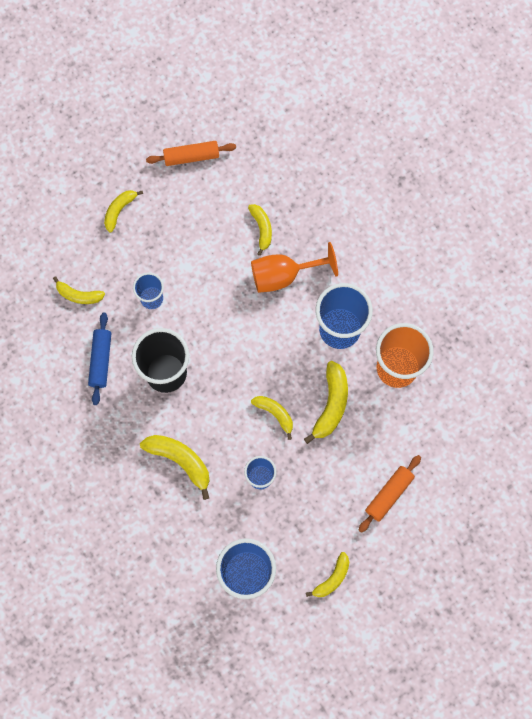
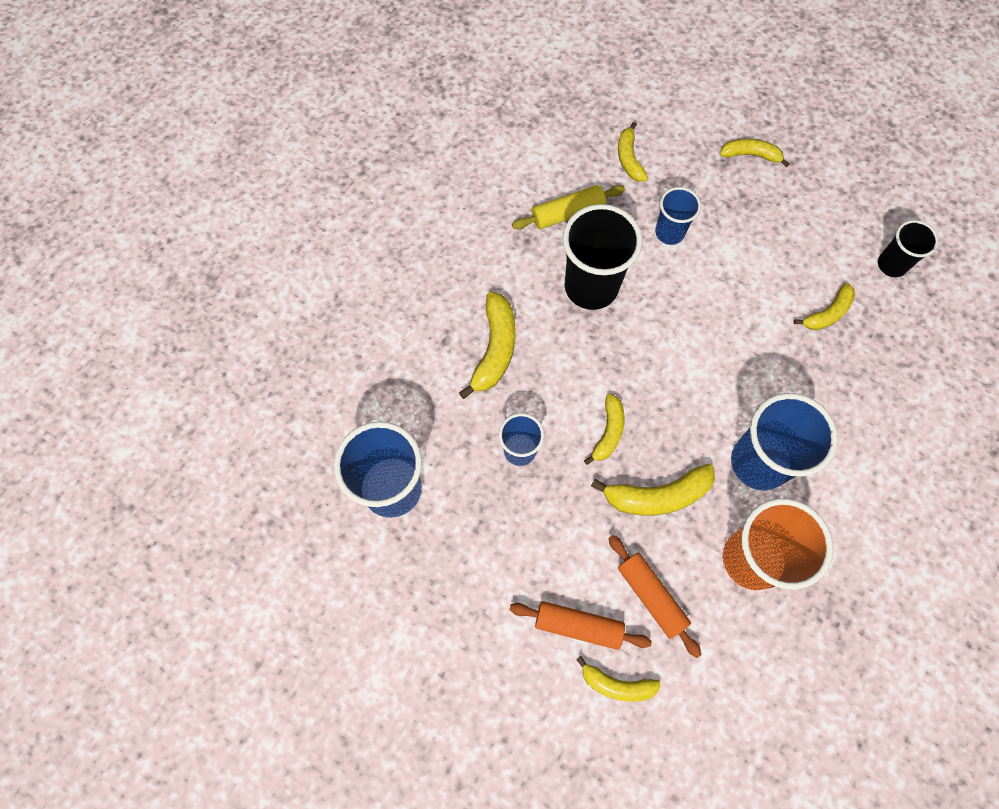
camera: 65 degrees right, 5 degrees down
blue rolling pin [88,313,111,405] -> yellow rolling pin [512,185,625,229]
orange rolling pin [146,141,236,166] -> orange rolling pin moved to [608,535,701,658]
orange goblet [251,242,338,293] -> none
yellow banana [306,552,349,597] -> yellow banana moved to [576,656,661,702]
none -> black cup [878,220,939,277]

